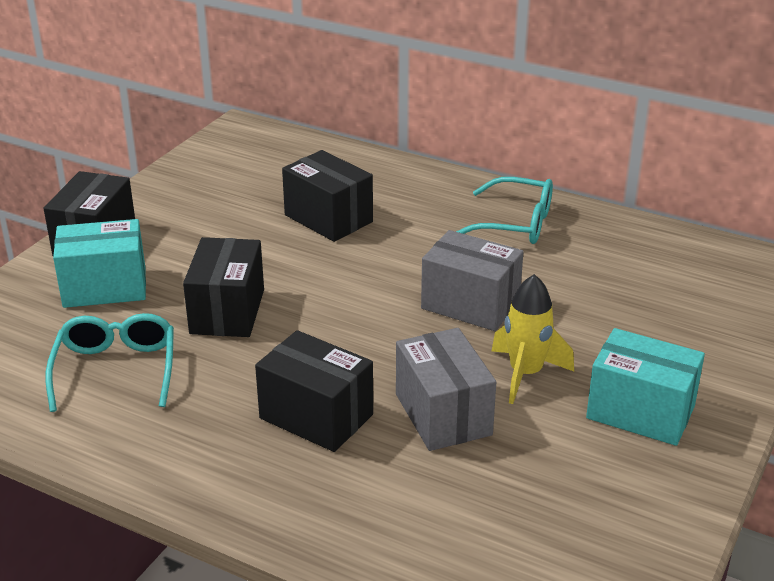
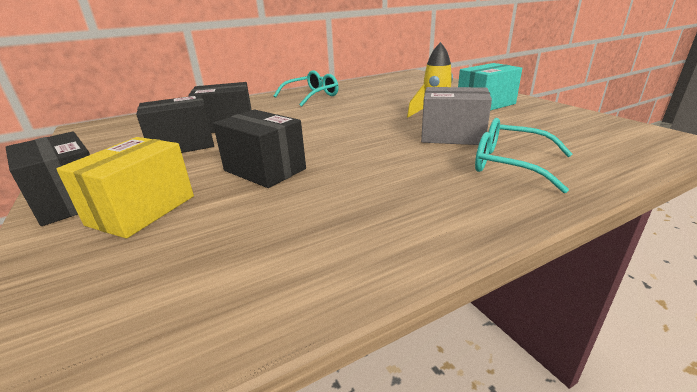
camera: 55 degrees left, 5 degrees down
turquoise glasses [45,313,174,412] -> turquoise glasses moved to [475,118,572,193]
turquoise box [53,219,146,308] -> yellow box [57,137,194,239]
black box [255,330,373,452] -> black box moved to [136,95,214,153]
grey box [421,230,524,331] -> none

